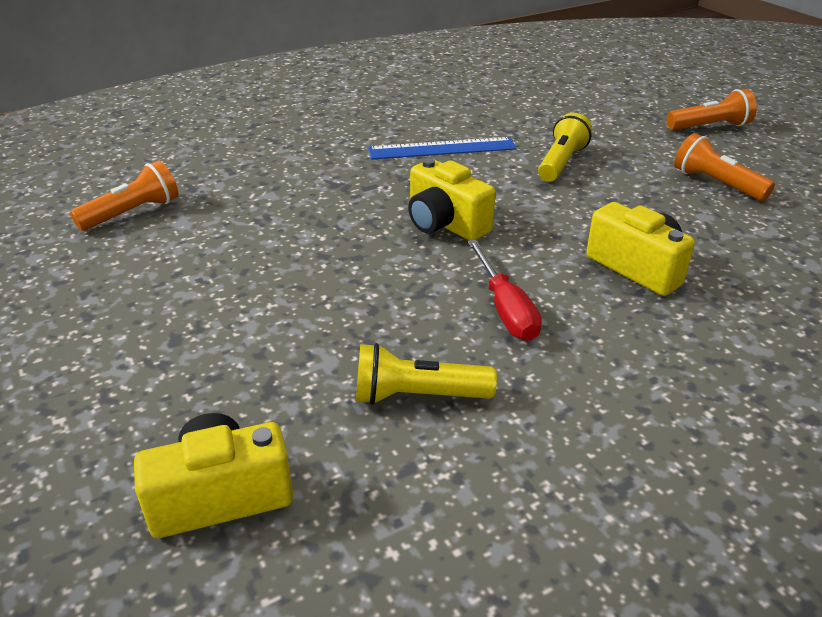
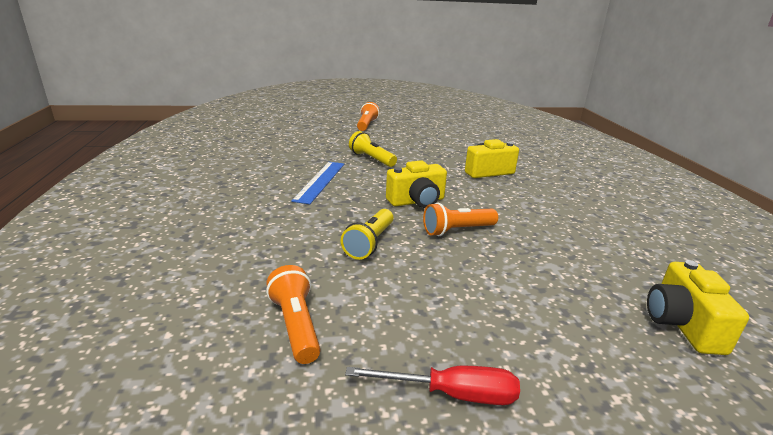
camera: 70 degrees left, 10 degrees down
yellow flashlight [356,343,497,405] -> yellow flashlight moved to [341,209,394,260]
red screwdriver [467,240,542,341] -> red screwdriver moved to [345,366,520,405]
orange flashlight [674,133,775,201] -> orange flashlight moved to [423,203,498,236]

